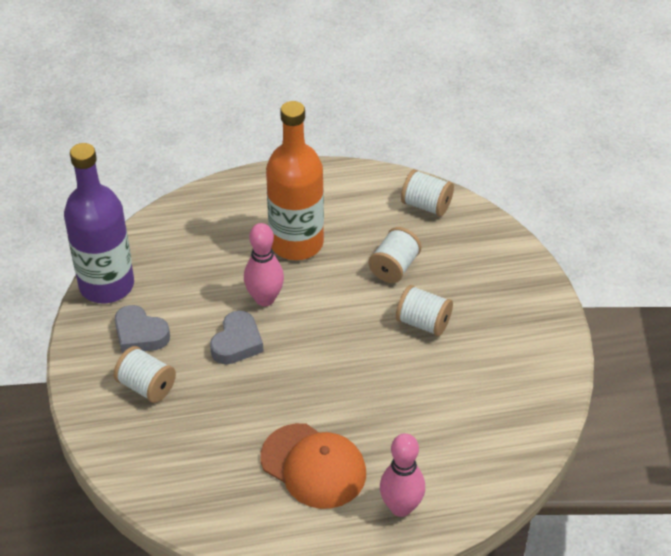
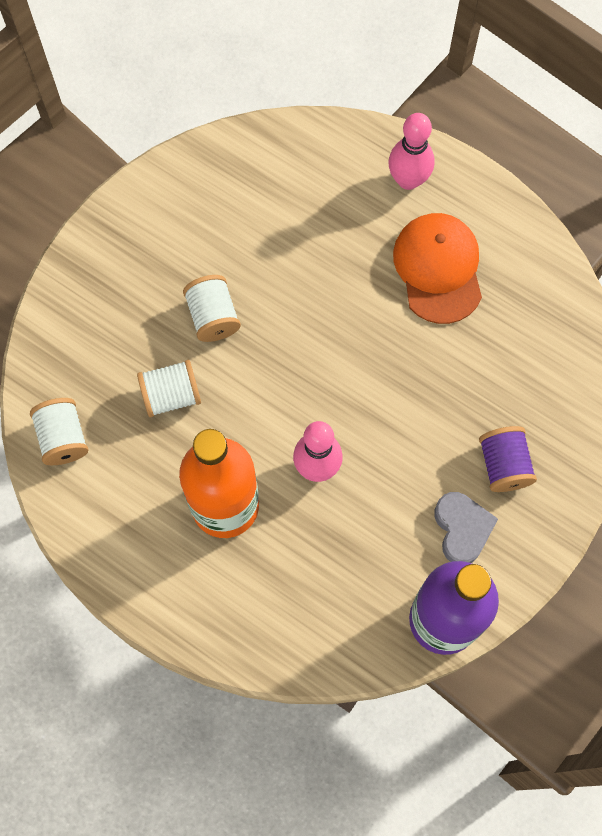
camera: 135 degrees left, 25 degrees up
white spool [114,346,176,403] -> purple spool [479,426,537,492]
grey heart [210,311,264,364] -> none

